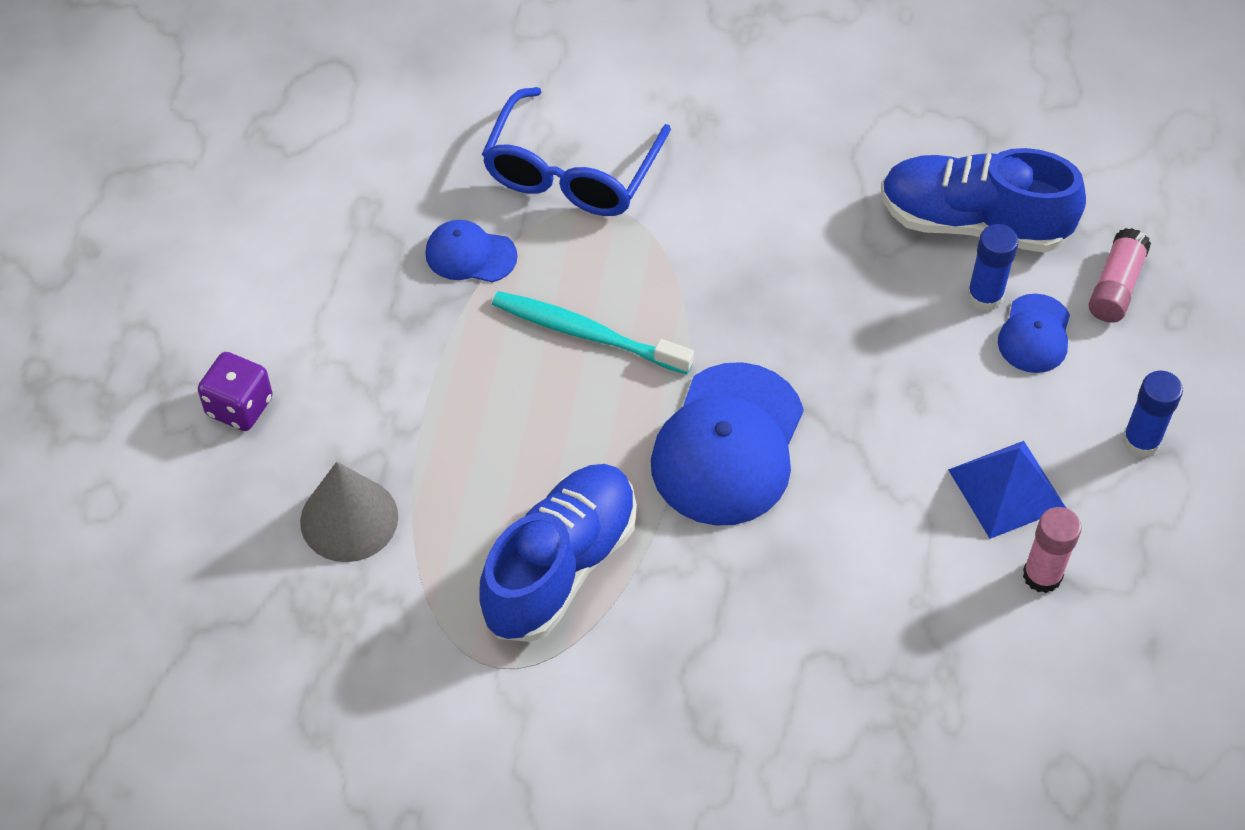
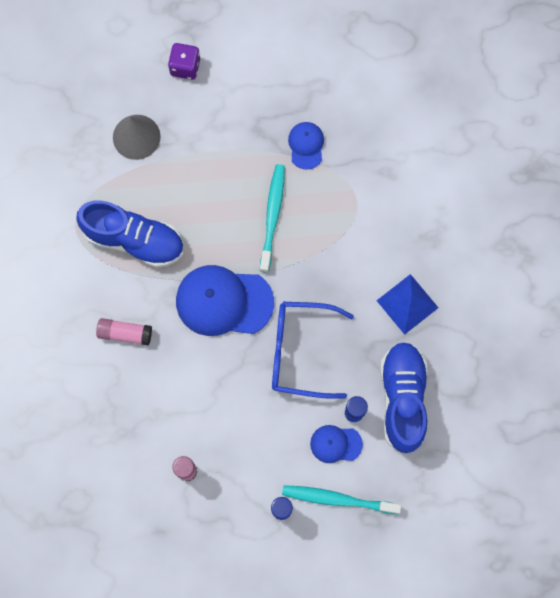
camera: 75 degrees right, 20 degrees up
blue glasses [482,87,671,216] -> blue glasses moved to [272,302,354,399]
blue pyramid [948,441,1066,539] -> blue pyramid moved to [377,274,439,335]
pink glue stick [1089,228,1151,322] -> pink glue stick moved to [96,318,152,346]
none -> turquoise toothbrush [282,485,401,514]

